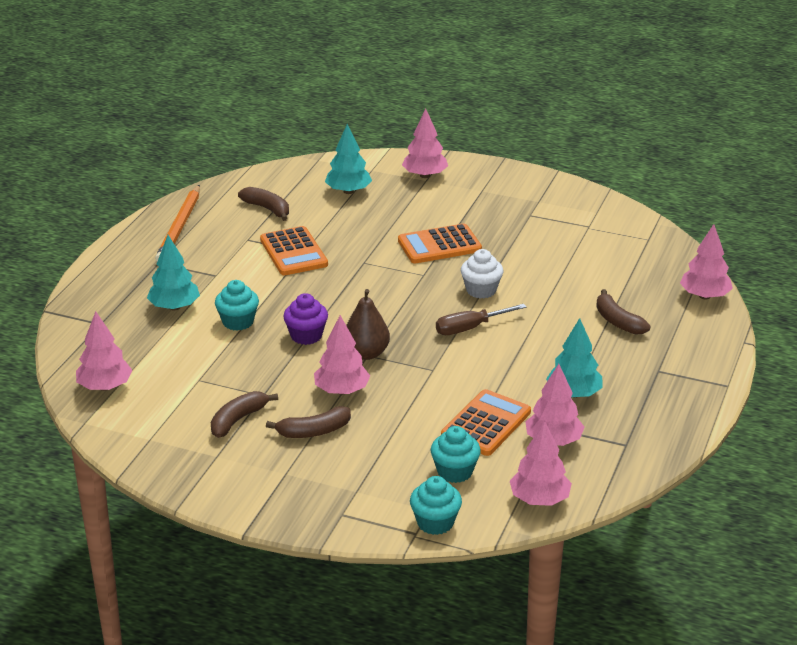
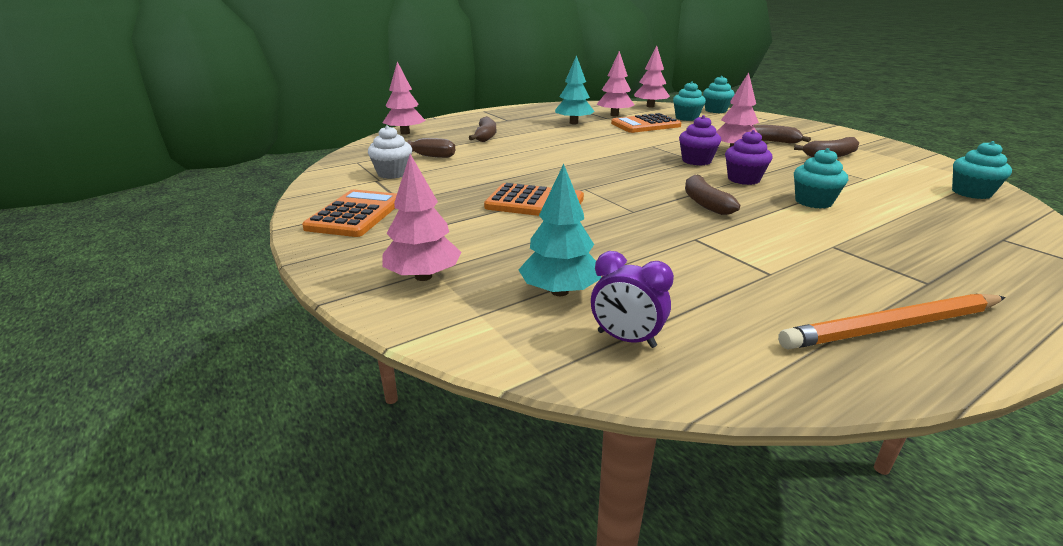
camera: 145 degrees left, 5 degrees down
pink tree [76,312,133,391] -> turquoise cupcake [952,141,1012,199]
turquoise tree [147,235,200,311] -> none
orange pencil [155,185,200,261] -> orange pencil turned 150 degrees counterclockwise [778,293,1006,350]
brown banana [238,187,289,221] -> brown banana moved to [685,175,740,215]
orange calculator [260,226,328,275] -> orange calculator moved to [302,190,397,237]
brown pear [346,289,390,360] -> purple cupcake [679,115,721,166]
brown screwdriver [436,304,526,335] -> brown screwdriver moved to [370,138,455,158]
white cupcake [461,249,503,299] -> white cupcake moved to [368,125,412,179]
none -> purple clock [591,251,674,348]

